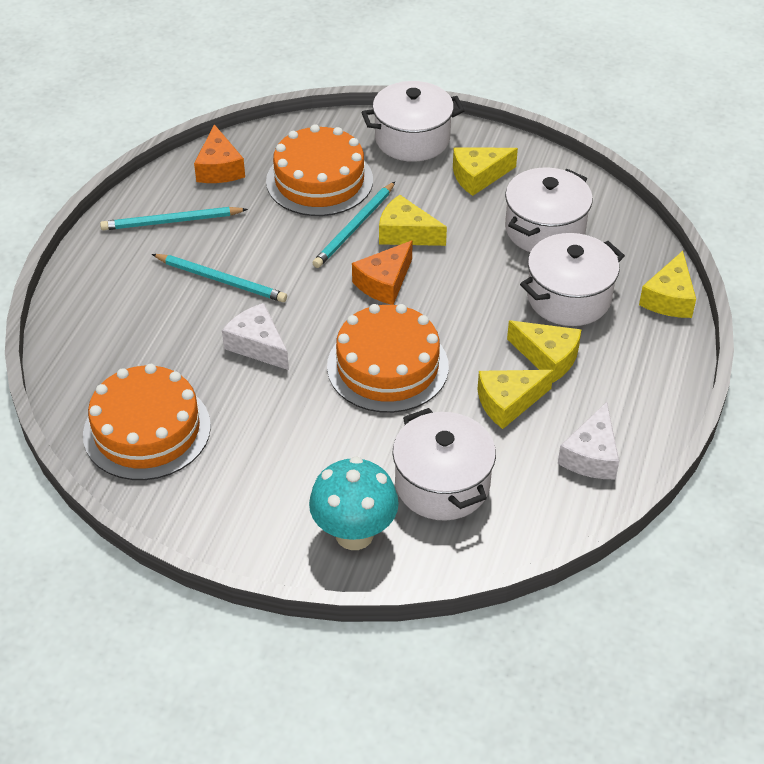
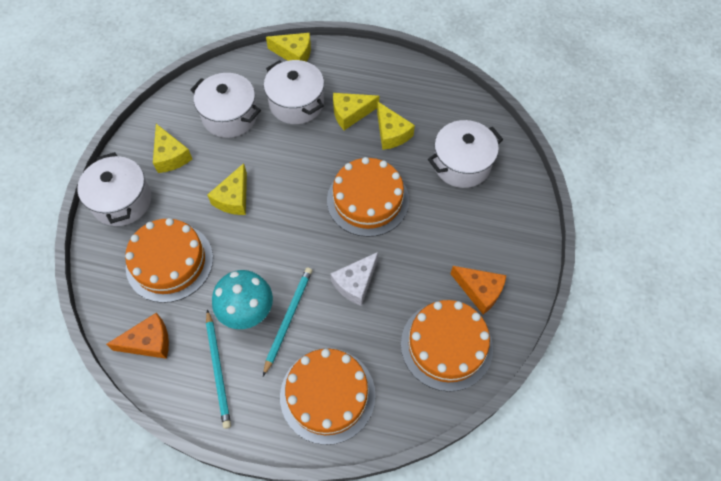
camera: 95 degrees left, 15 degrees up
turquoise mushroom [309,457,399,550] -> turquoise mushroom moved to [212,270,273,329]
turquoise pencil [313,182,395,268] -> none
orange cheese [352,240,413,305] -> orange cheese moved to [450,266,506,314]
yellow cheese [507,320,582,383] -> yellow cheese turned 135 degrees counterclockwise [333,93,379,130]
white cheese [558,402,619,479] -> none
none -> orange cake [280,349,376,445]

